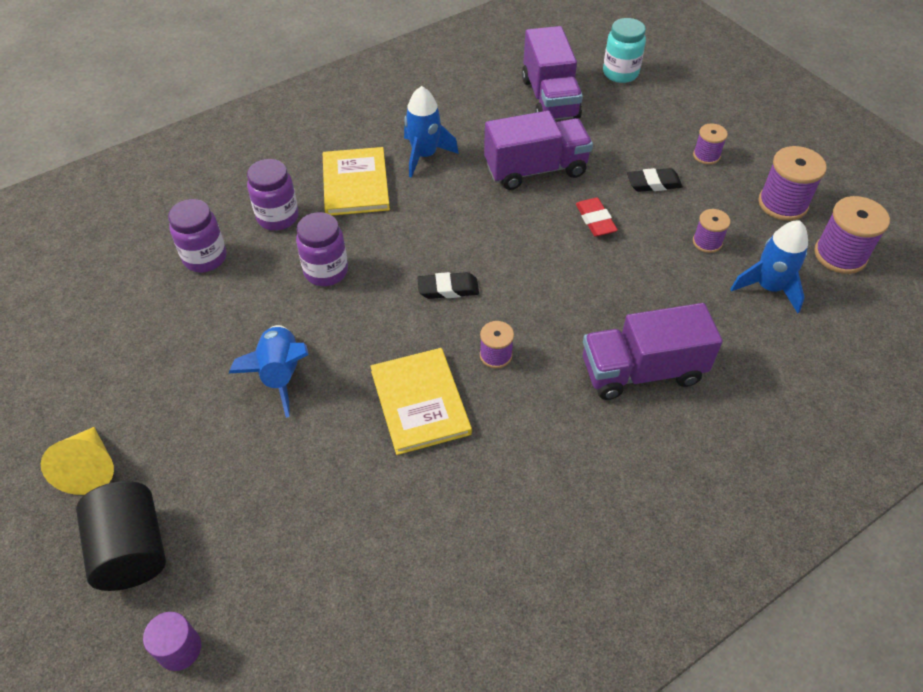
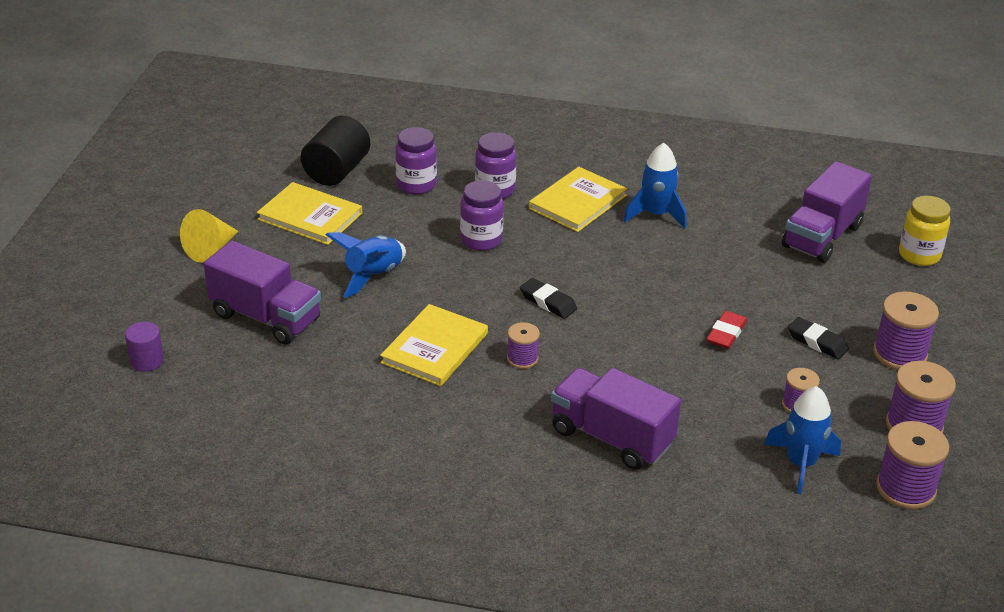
camera: 45 degrees right, 15 degrees down
black cylinder [76,481,166,591] -> black cylinder moved to [301,116,370,186]
purple truck [484,111,593,190] -> purple truck moved to [204,241,321,345]
turquoise jar [603,18,646,83] -> yellow jar [899,196,951,266]
purple spool [693,123,728,165] -> purple spool [873,291,939,370], size x1.72
none -> yellow book [257,182,362,245]

